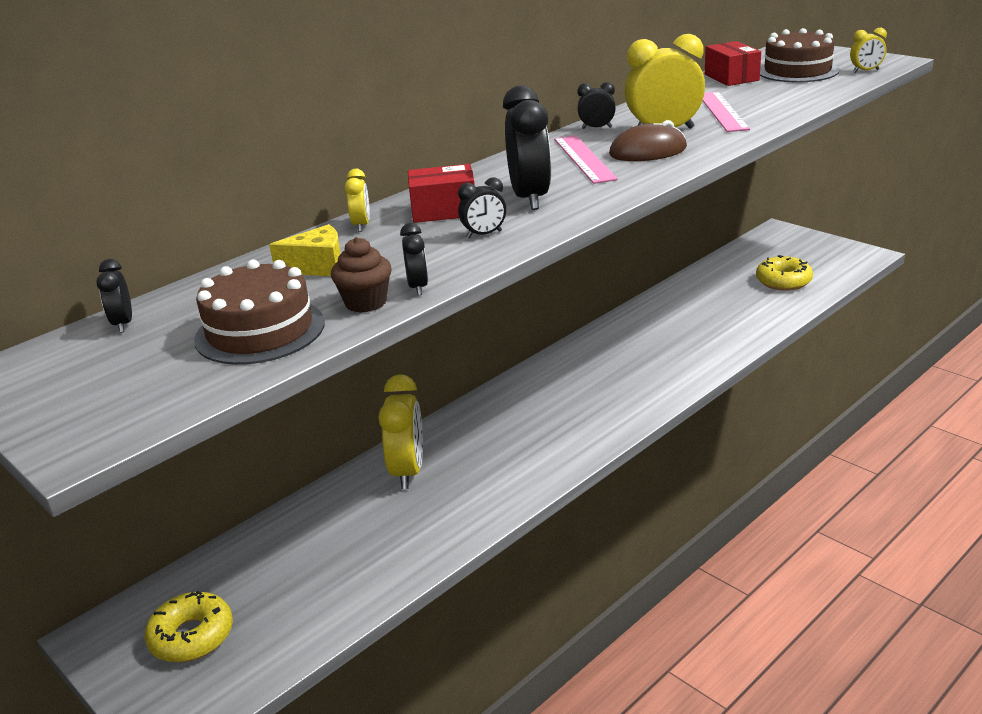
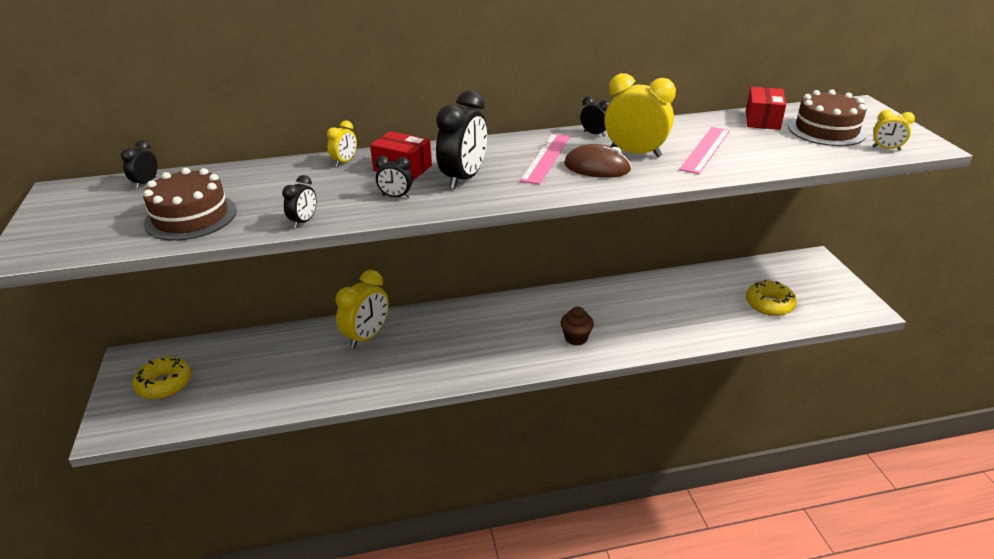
camera: 30 degrees right, 5 degrees up
yellow cheese [269,224,341,276] -> none
brown cupcake [331,237,392,313] -> brown cupcake moved to [560,306,594,346]

